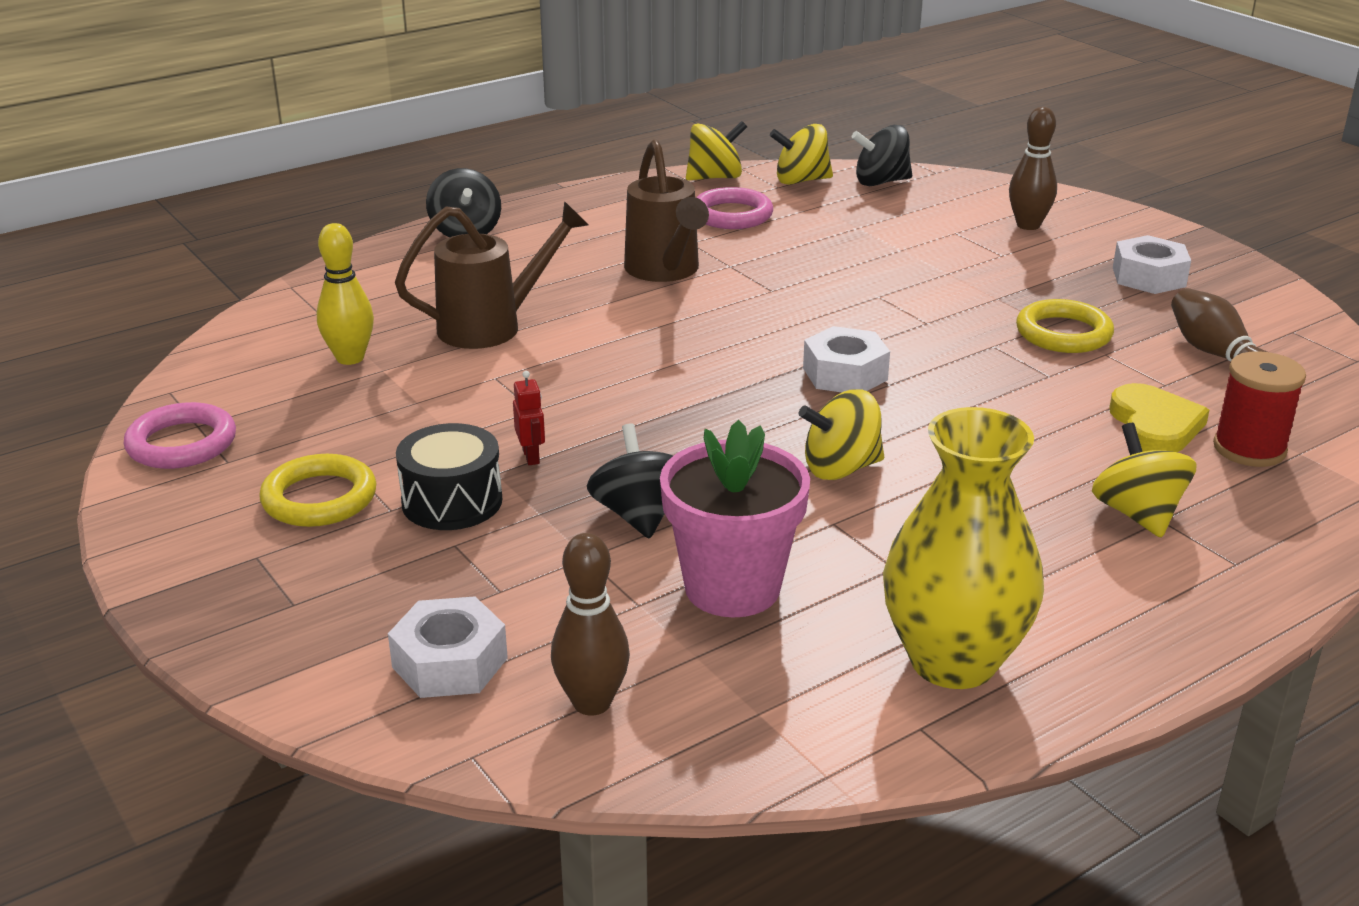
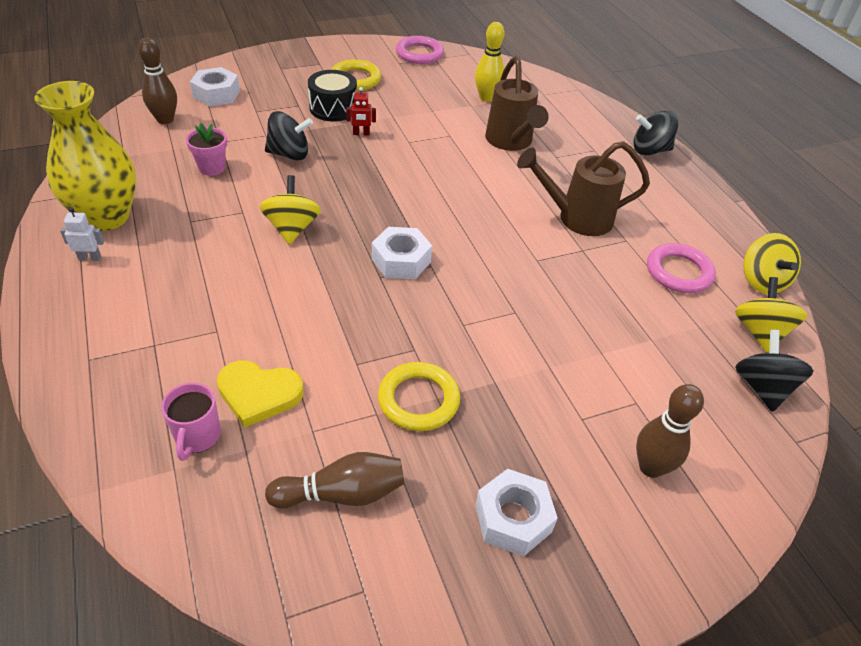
camera: 100 degrees right, 15 degrees up
pink flower pot [660,420,810,618] -> pink flower pot [186,123,227,176], size x0.54
yellow spinning top [1092,423,1197,538] -> none
red spool [1213,351,1306,467] -> pink mug [161,383,221,461]
none -> white robot [60,207,104,261]

